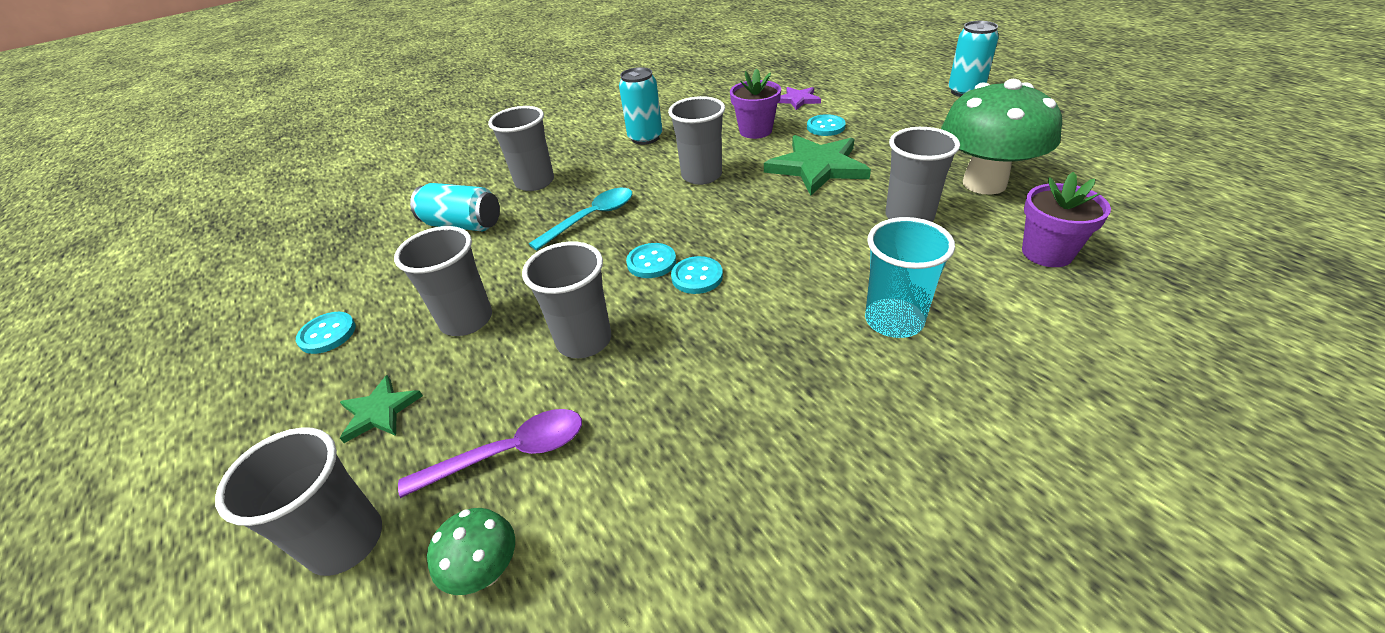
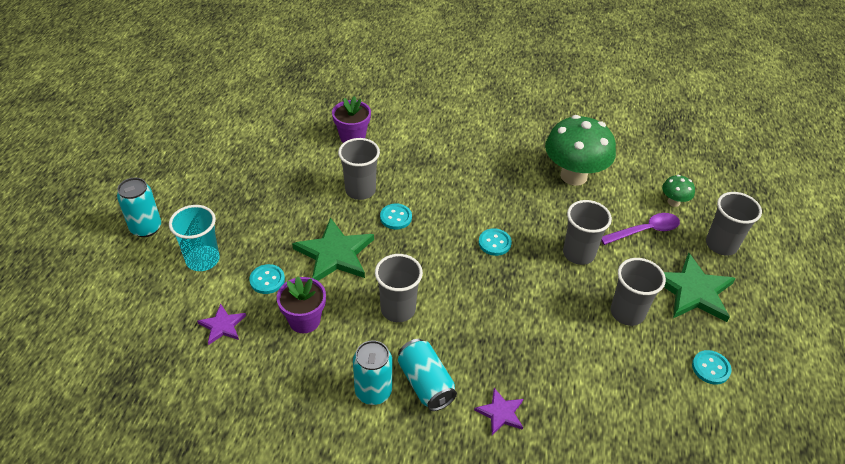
camera: 140 degrees left, 5 degrees up
green star [340,375,423,443] -> green star [664,253,736,322], size x1.88
purple spoon [398,409,582,498] -> purple spoon turned 135 degrees clockwise [601,213,680,245]
turquoise can [410,183,500,231] -> turquoise can moved to [398,339,457,411]
grey cup [488,106,554,191] -> purple star [474,388,523,435]
turquoise spoon [529,188,632,250] -> none
turquoise button [626,243,676,278] -> turquoise button moved to [380,204,412,229]
turquoise cup [865,217,955,338] -> turquoise cup moved to [169,205,220,271]
green mushroom [941,79,1062,195] -> green mushroom moved to [545,115,616,186]

